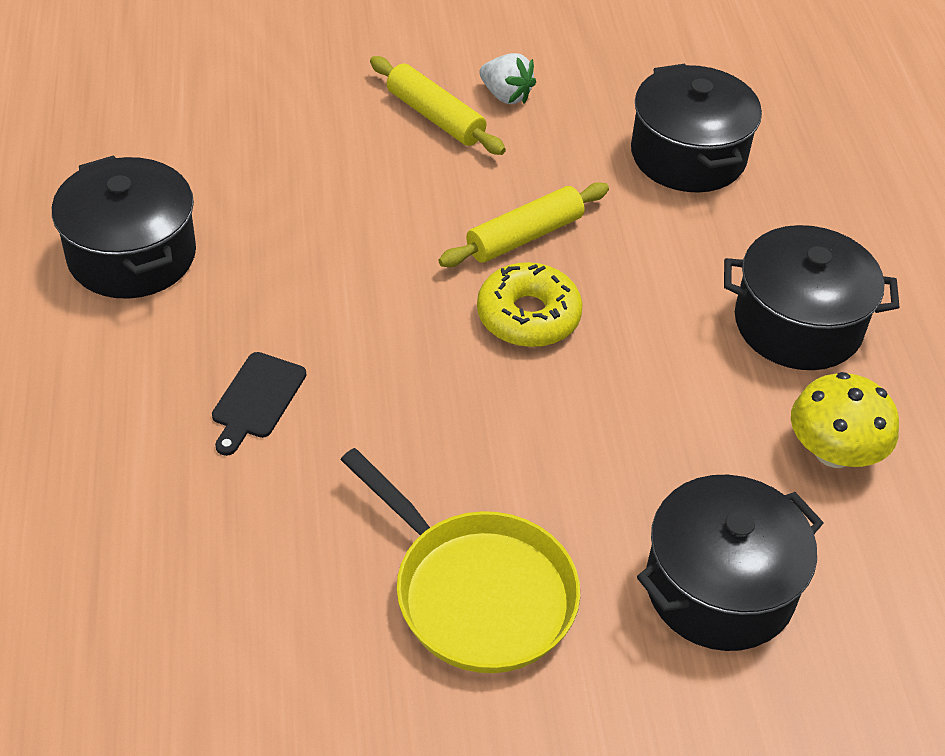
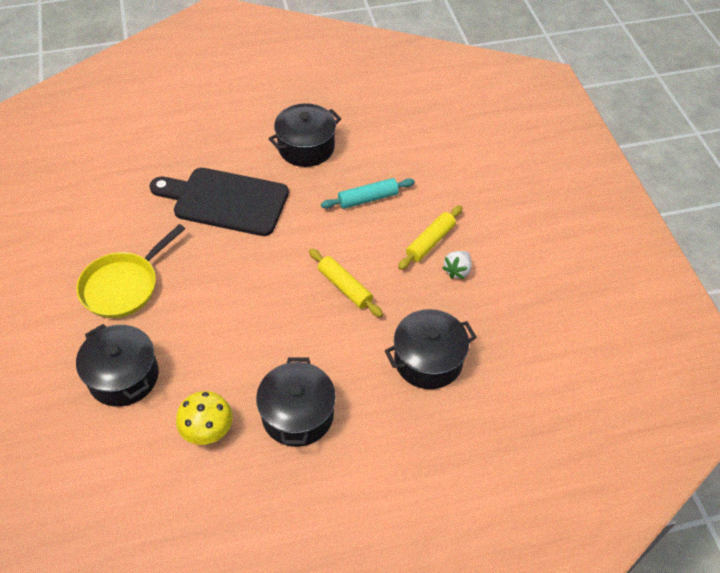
camera: 85 degrees right, 5 degrees up
black cutting board [212,352,306,456] -> black cutting board [149,168,289,236], size x2.44
yellow donut [477,262,583,347] -> none
none -> turquoise rolling pin [321,178,415,209]

